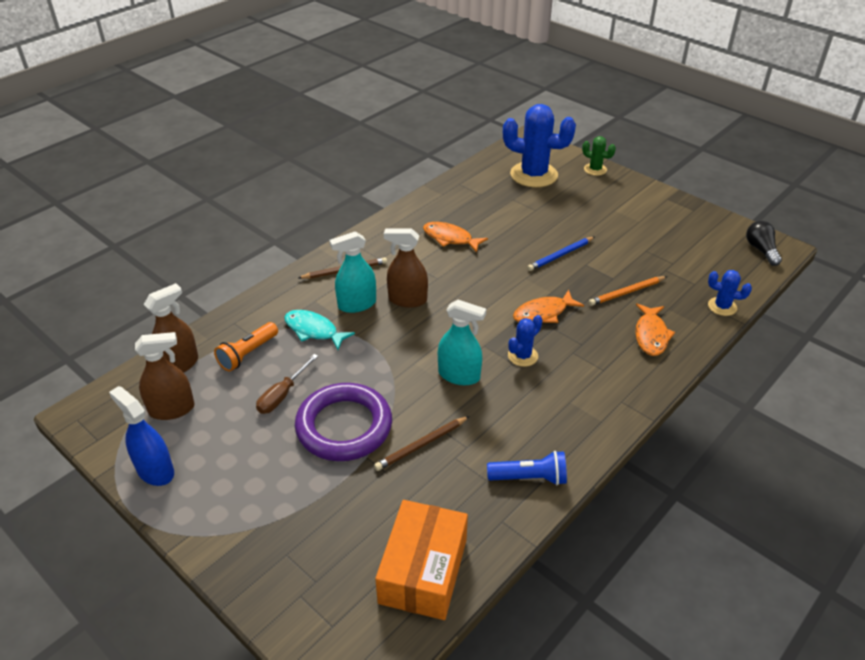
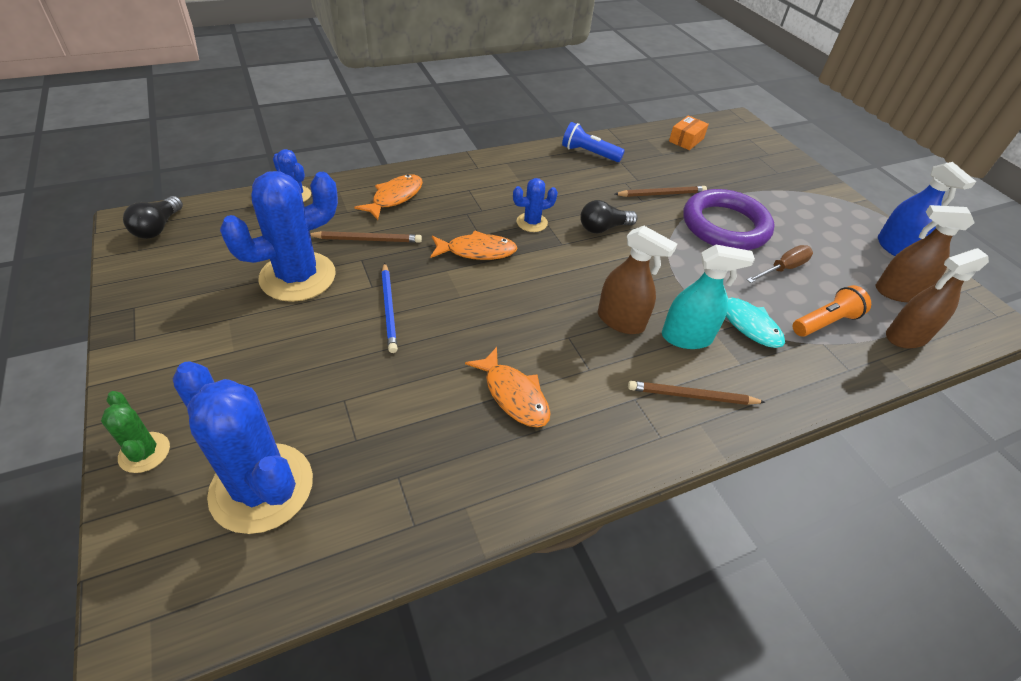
camera: 160 degrees left, 5 degrees up
orange box [375,500,468,620] -> orange box [669,116,709,150], size x0.52
turquoise spray bottle [438,300,486,385] -> black light bulb [580,200,638,233]
blue pencil [527,237,594,271] -> blue pencil turned 90 degrees clockwise [381,262,398,353]
orange pencil [589,276,667,306] -> brown pencil [310,231,422,243]
none -> blue cactus [220,171,338,302]

